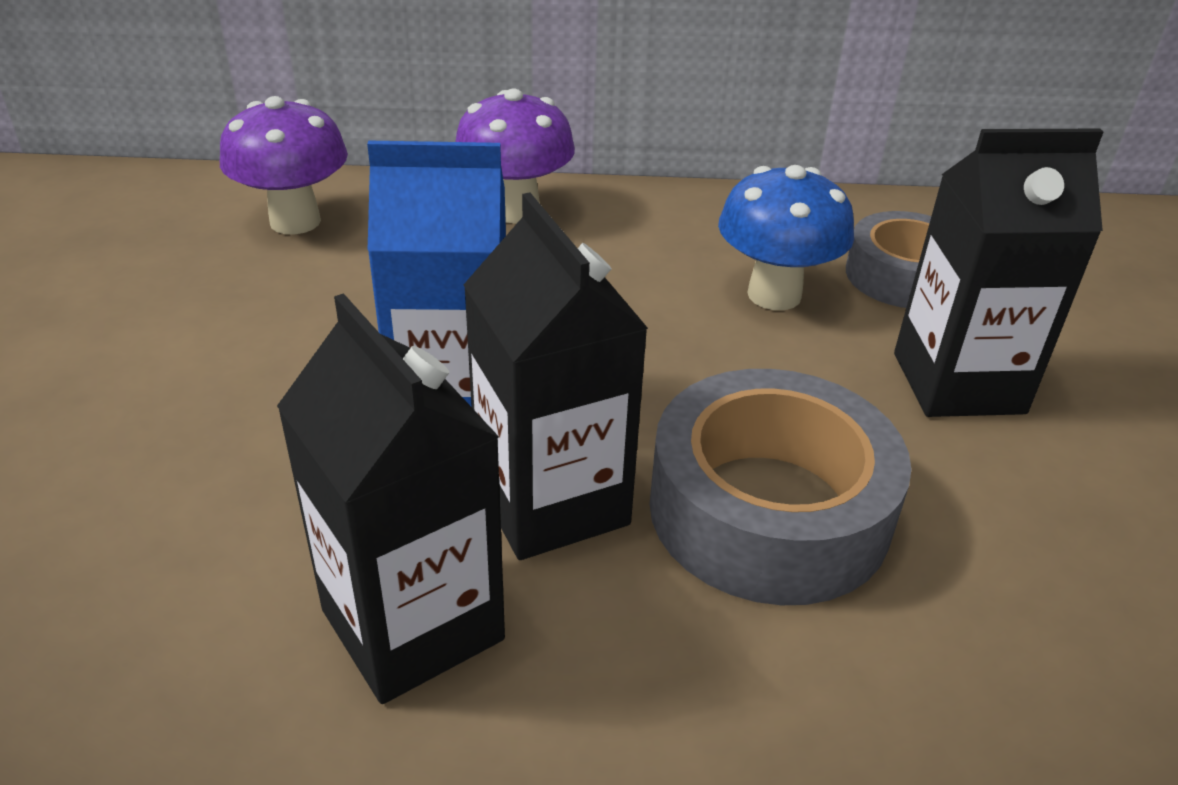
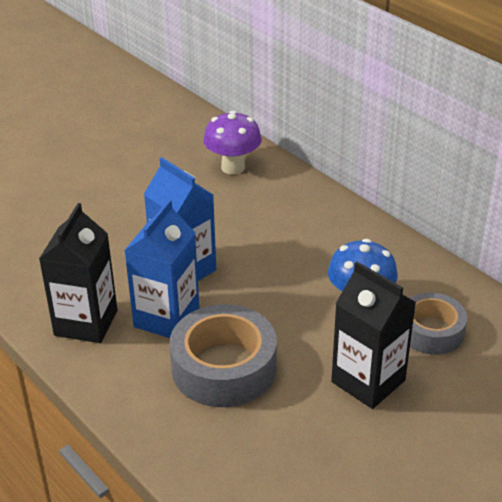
camera: 50 degrees right, 0 degrees up
purple mushroom [456,89,575,224] -> none
black carton [464,193,648,560] -> blue carton [124,199,199,338]

